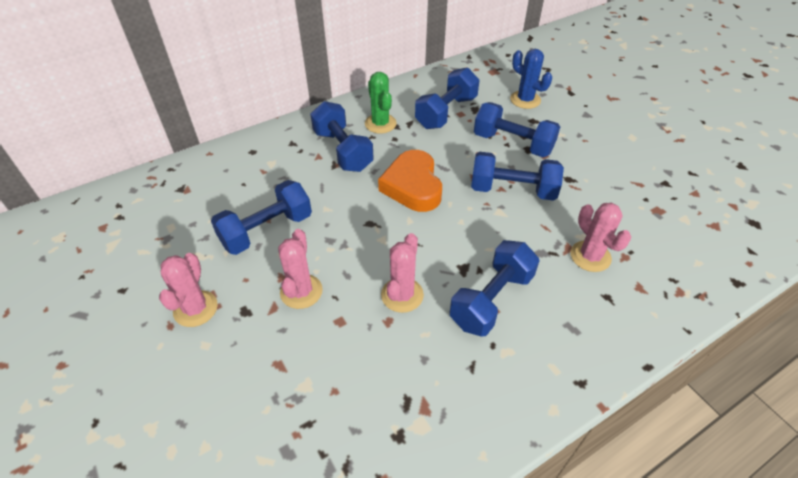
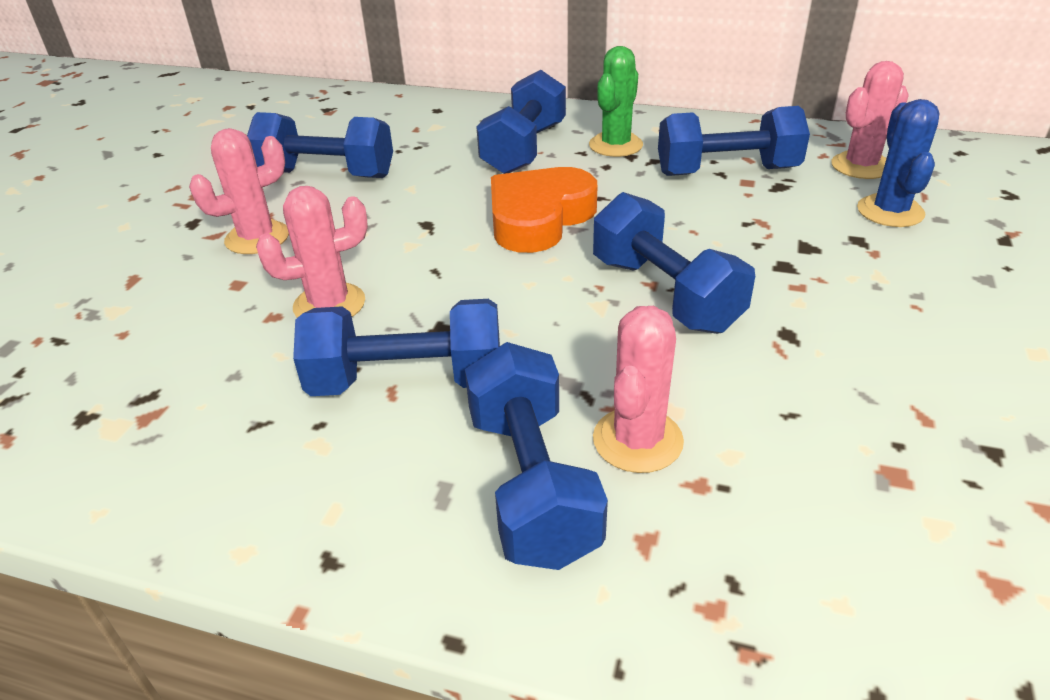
camera: 50 degrees right, 10 degrees down
pink cactus [159,253,218,327] -> pink cactus moved to [831,61,909,179]
blue dumbbell [474,102,560,157] -> blue dumbbell moved to [465,342,608,570]

